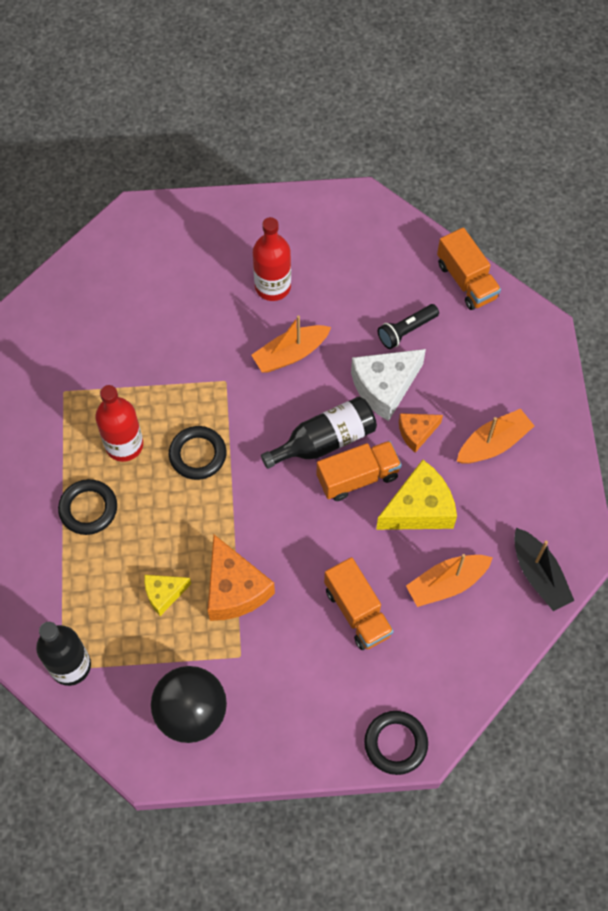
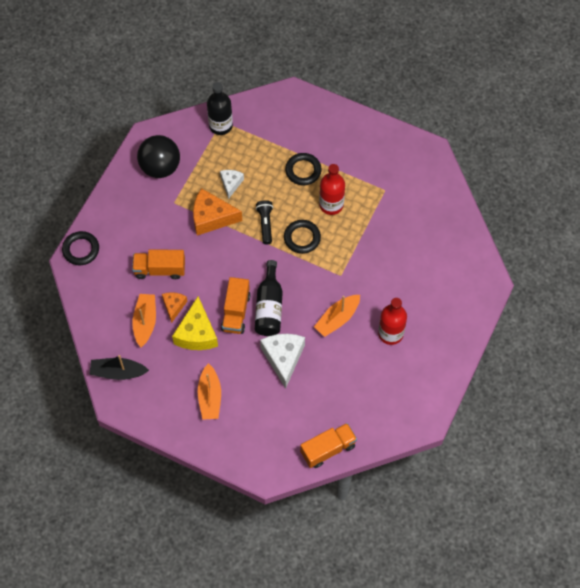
camera: 120 degrees right, 0 degrees up
yellow cheese [144,575,191,616] -> white cheese [220,170,244,199]
orange boat [251,315,331,373] -> orange boat turned 135 degrees counterclockwise [314,295,360,337]
black flashlight [378,304,439,349] -> black flashlight moved to [256,200,273,244]
orange cheese [399,413,443,453] -> orange cheese moved to [162,292,187,323]
orange truck [437,227,501,310] -> orange truck turned 150 degrees clockwise [300,423,357,468]

